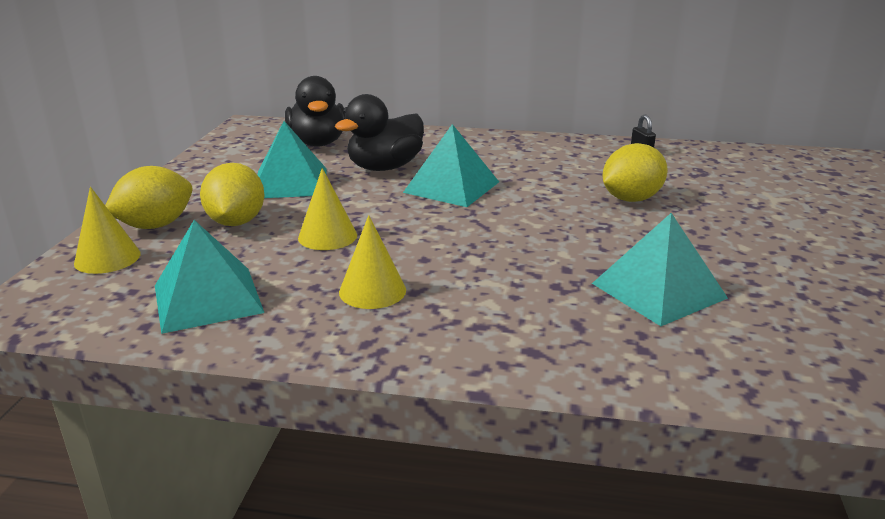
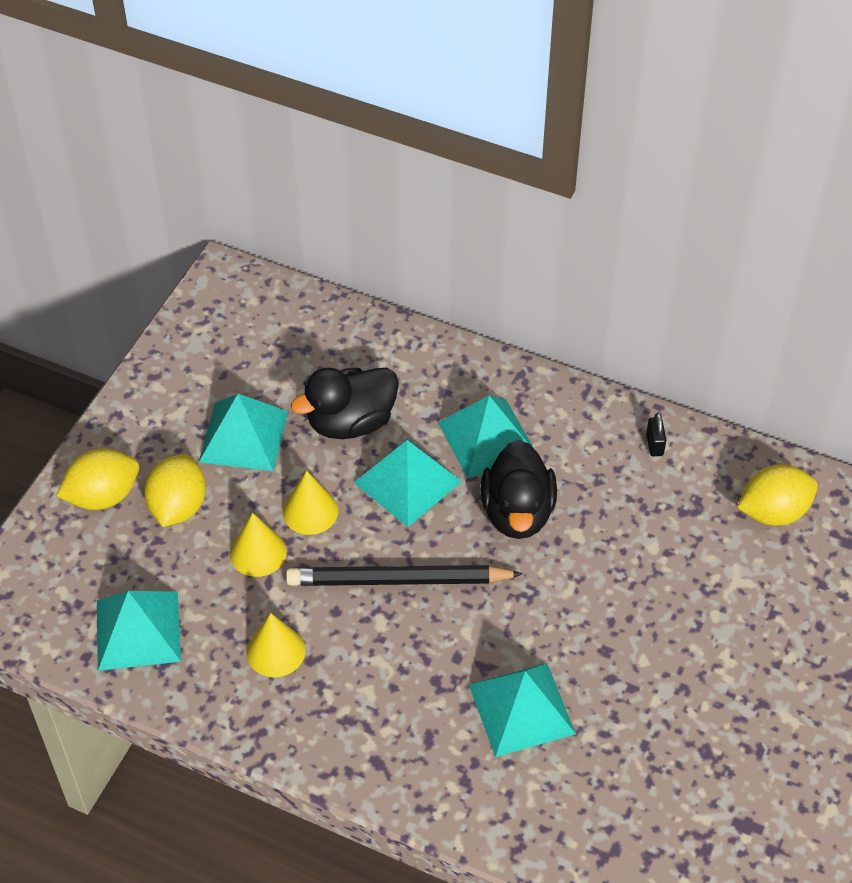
camera: 15 degrees right, 25 degrees up
yellow cone [74,187,140,274] -> yellow cone moved to [283,471,338,535]
black duck [285,76,345,146] -> black duck moved to [480,440,557,539]
yellow lemon [603,143,668,202] -> yellow lemon moved to [737,464,818,526]
none -> black pencil [286,565,523,586]
none -> turquoise pyramid [438,395,533,478]

